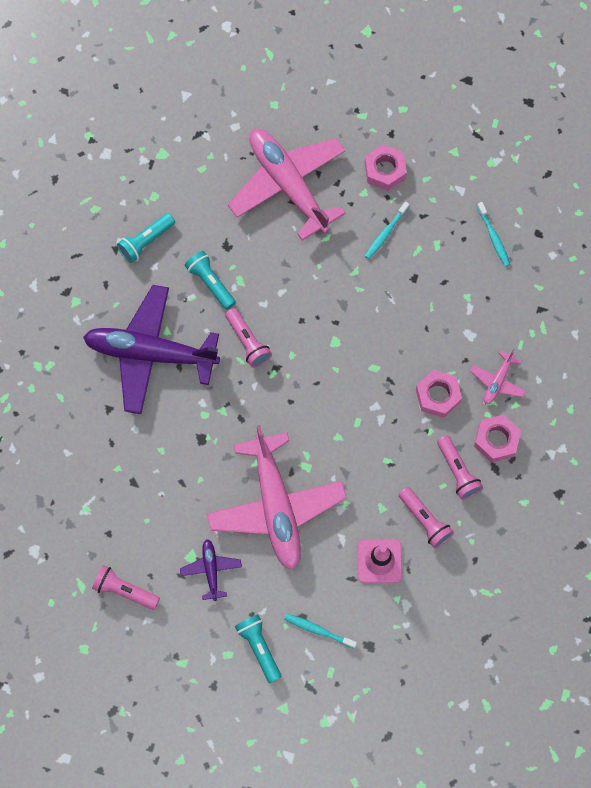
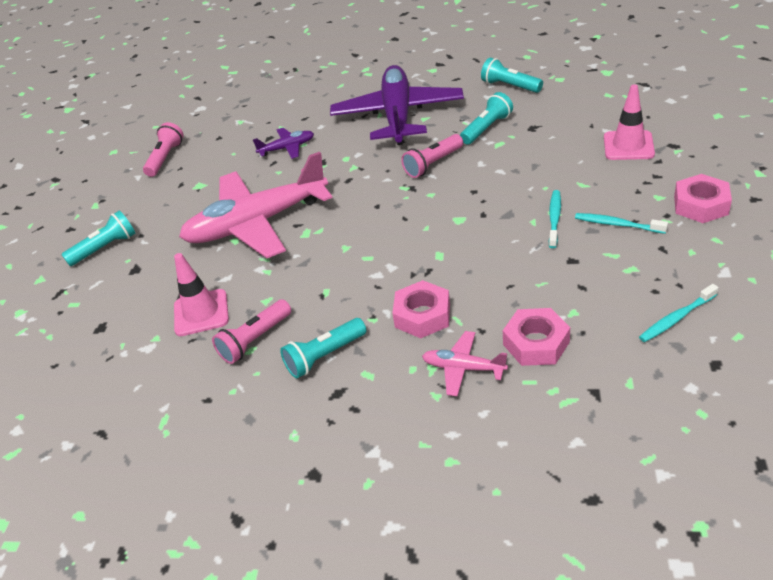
camera: 85 degrees right, 30 degrees down
purple plane [180,539,242,601] -> purple plane moved to [253,128,314,159]
pink plane [228,129,346,241] -> pink traffic cone [604,84,655,160]
turquoise toothbrush [284,614,357,649] -> turquoise toothbrush moved to [549,190,561,248]
pink flashlight [437,435,483,500] -> turquoise flashlight [280,318,366,379]
pink nut [474,415,521,463] -> pink nut moved to [503,308,570,366]

